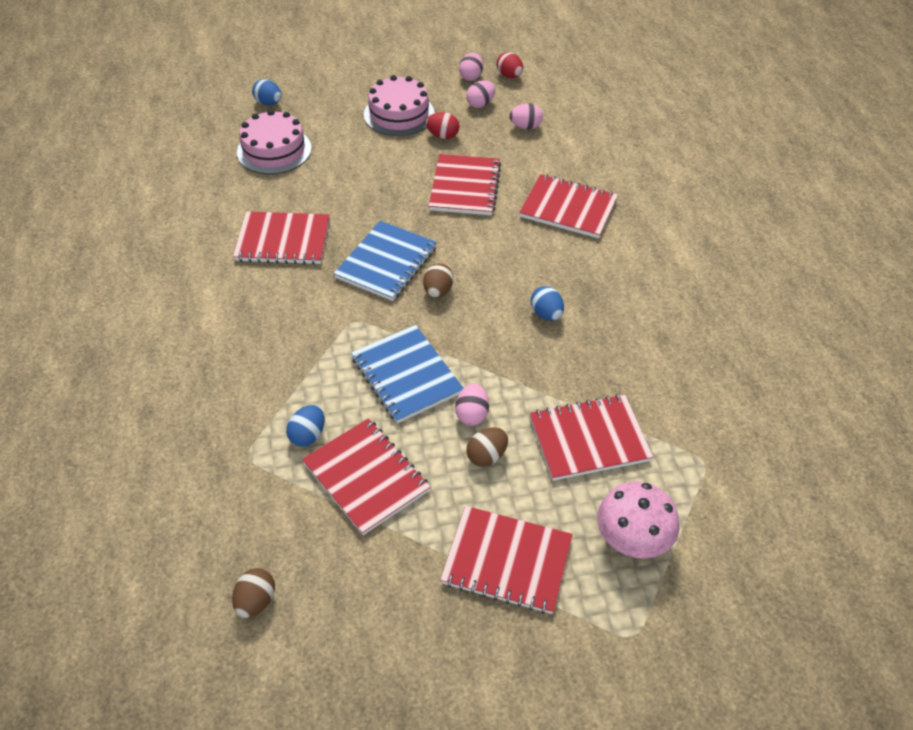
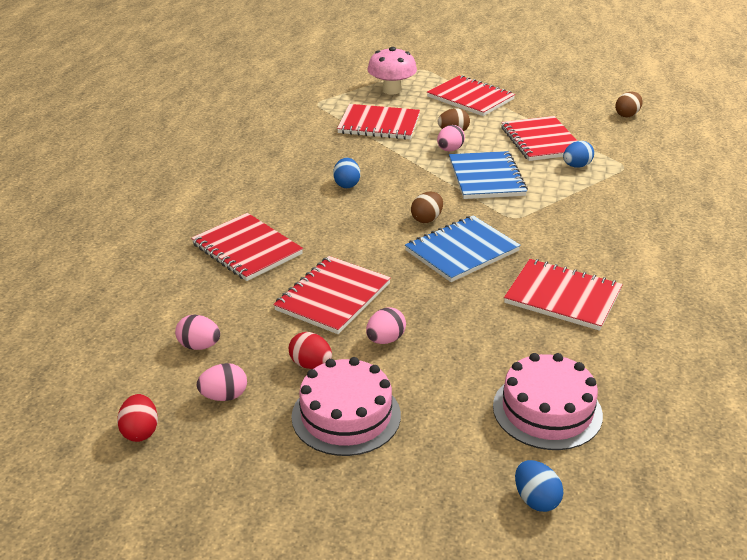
camera: 155 degrees left, 15 degrees down
pink egg [459,53,483,81] -> pink egg moved to [366,307,406,344]

